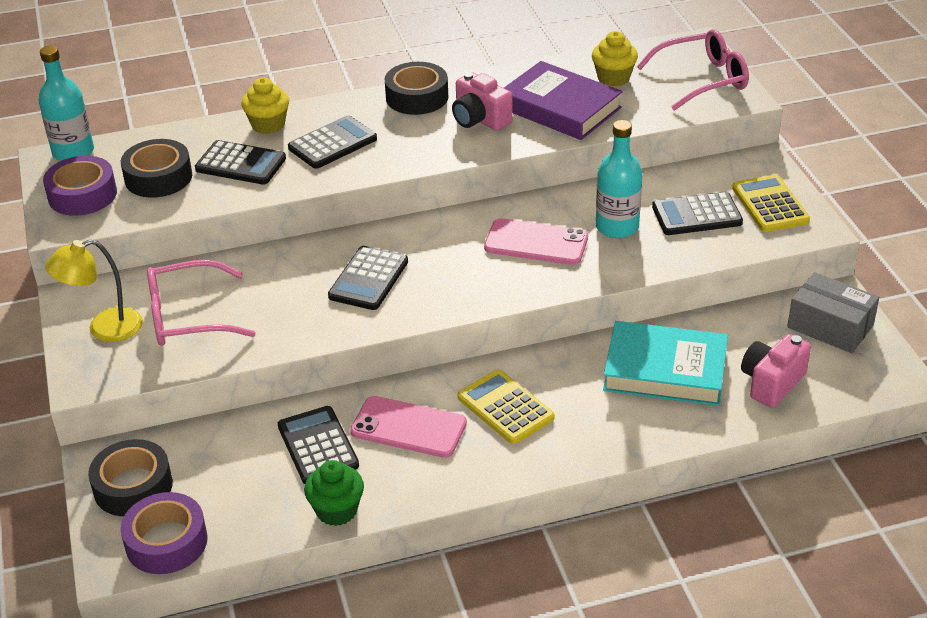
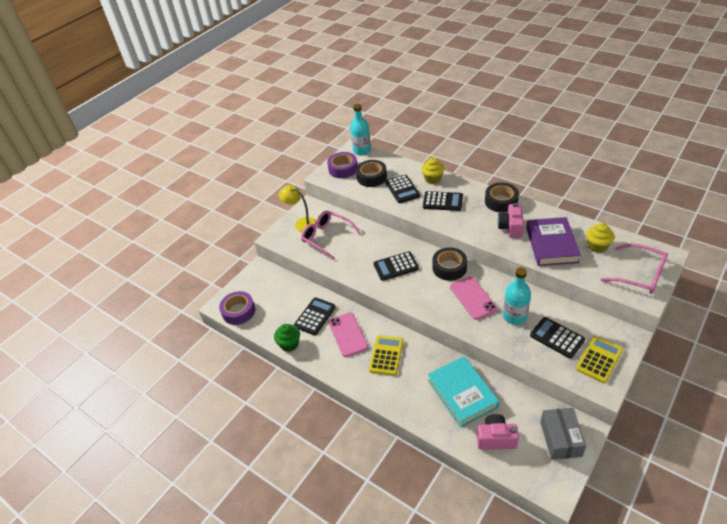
camera: 55 degrees right, 5 degrees up
black tape [88,439,173,516] -> black tape moved to [432,247,467,281]

